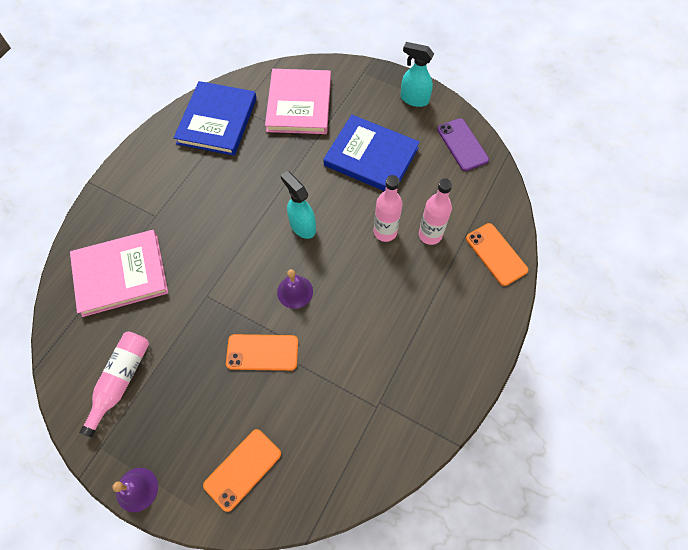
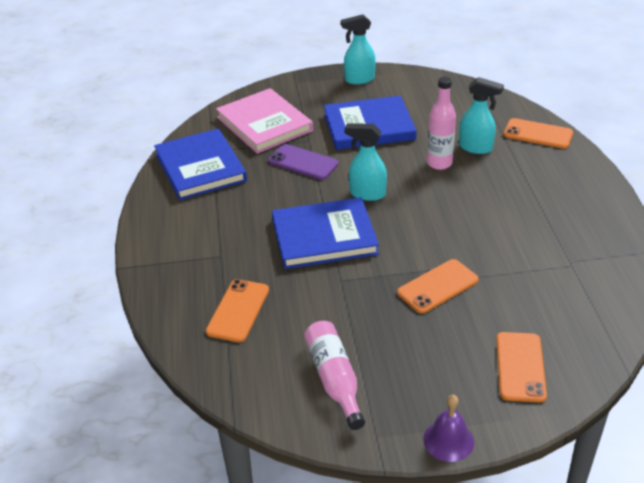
camera: 35 degrees left, 25 degrees down
pink book [70,230,168,317] -> orange phone [206,279,269,343]
purple bell [277,269,313,309] -> none
pink bottle [419,179,452,245] -> turquoise spray bottle [459,77,504,154]
purple phone [437,118,489,171] -> purple phone moved to [268,144,339,180]
none -> blue book [272,197,379,269]

